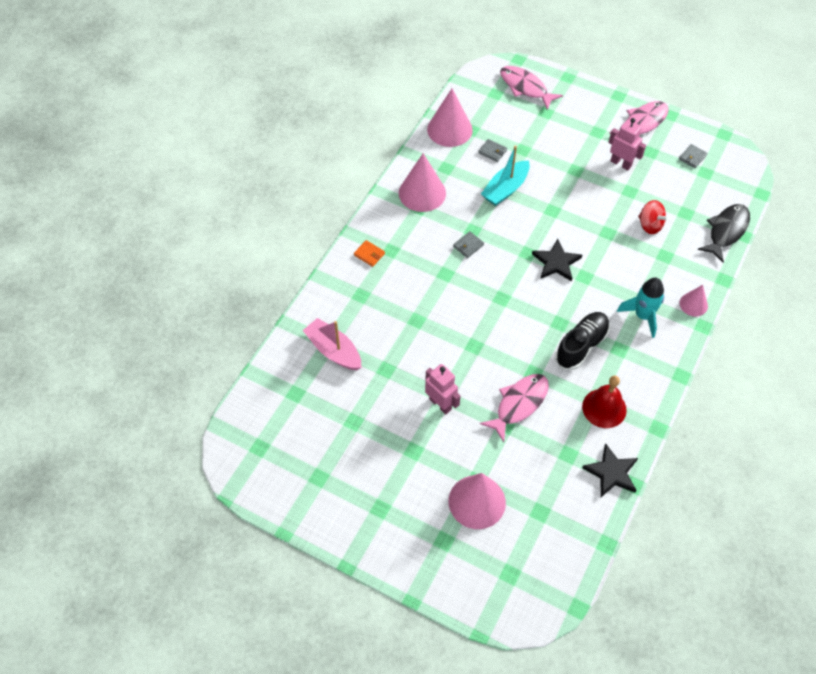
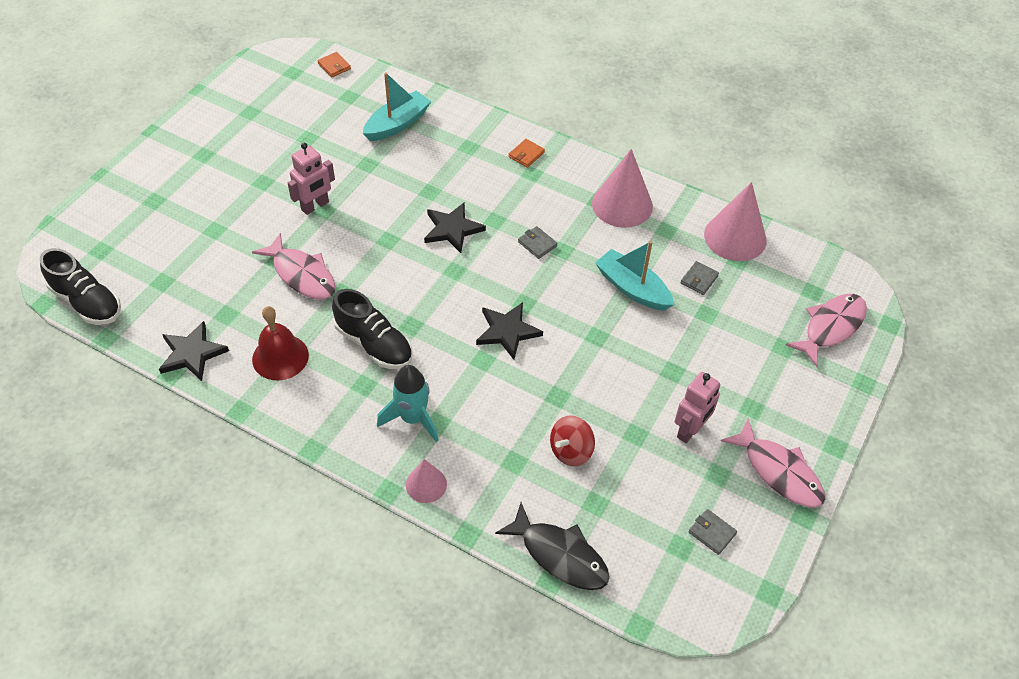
camera: 90 degrees right, 5 degrees down
pink boat [303,318,361,370] -> turquoise boat [363,73,431,141]
pink cone [449,473,506,529] -> none
none -> black shoe [40,248,121,325]
none -> orange wallet [317,52,351,77]
none -> black star [424,202,486,253]

